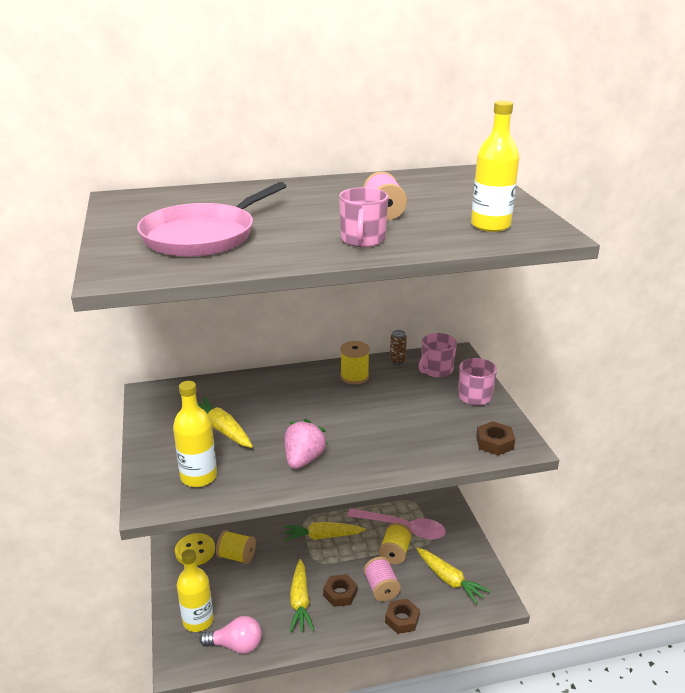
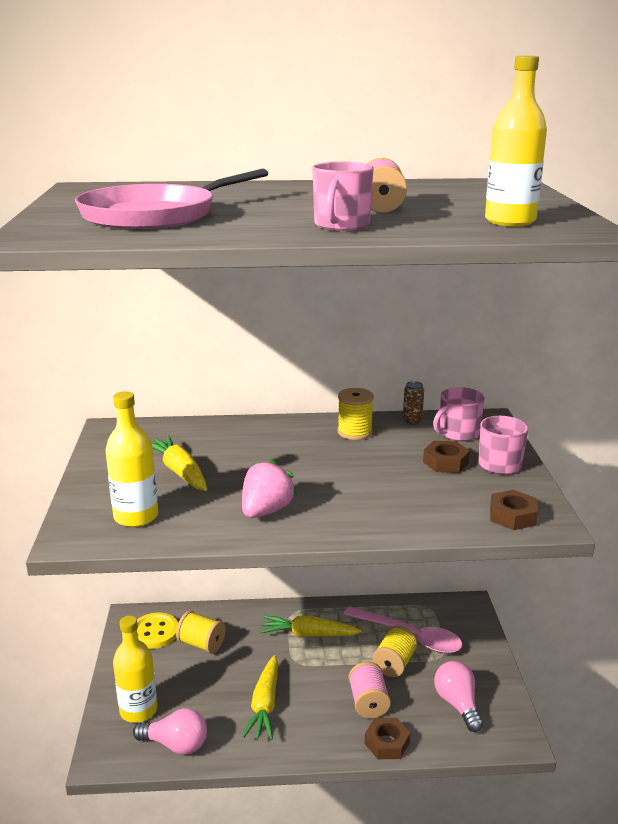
camera: 10 degrees right, 5 degrees down
brown nut [323,574,357,607] -> brown nut moved to [423,441,470,473]
yellow carrot [416,548,491,605] -> pink light bulb [434,661,483,732]

